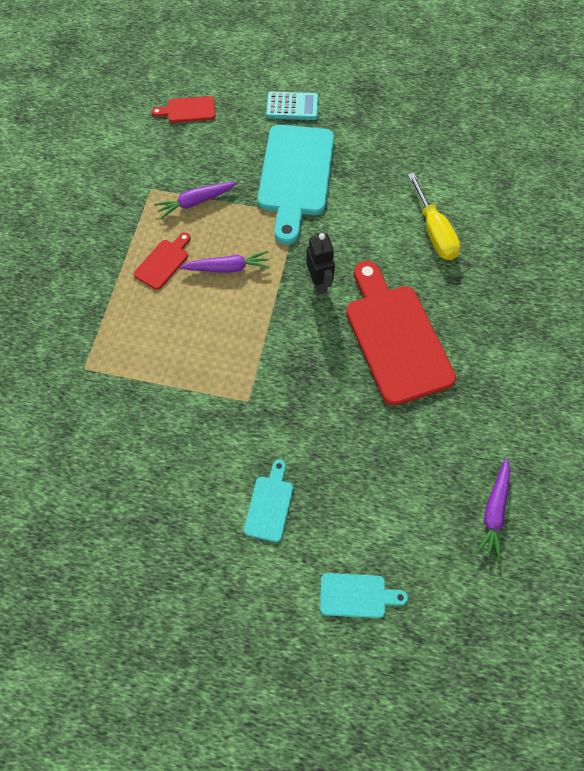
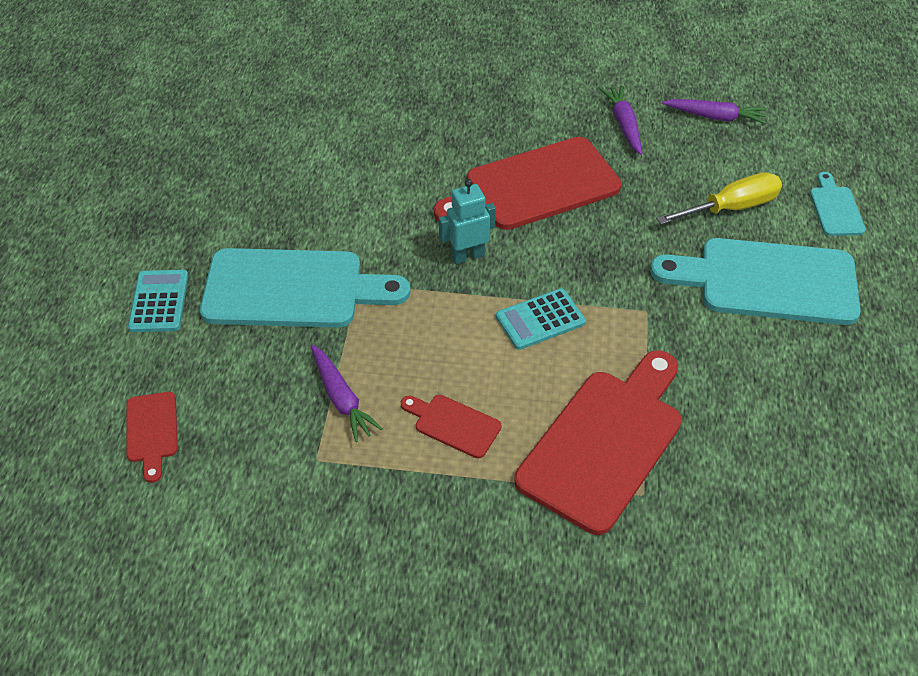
camera: 95 degrees left, 15 degrees down
purple carrot [179,251,270,273] -> purple carrot moved to [600,86,642,155]
turquoise cutting board [244,460,293,542] -> turquoise cutting board [650,238,861,325], size x2.16
black robot [306,233,335,294] -> turquoise robot [439,179,496,264]
yellow screwdriver [408,173,461,260] -> yellow screwdriver moved to [657,172,782,225]
none -> turquoise calculator [496,288,586,350]
none -> red cutting board [514,350,682,535]

